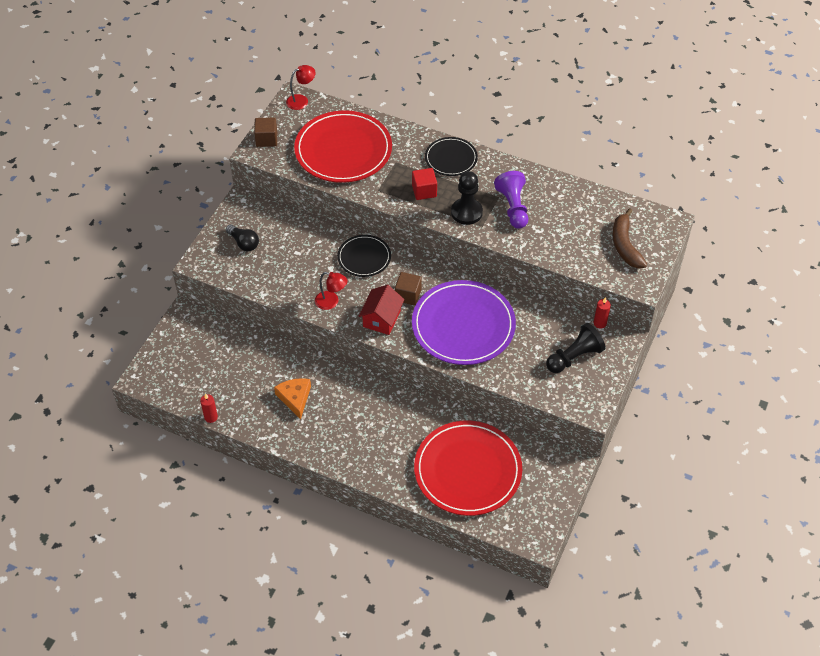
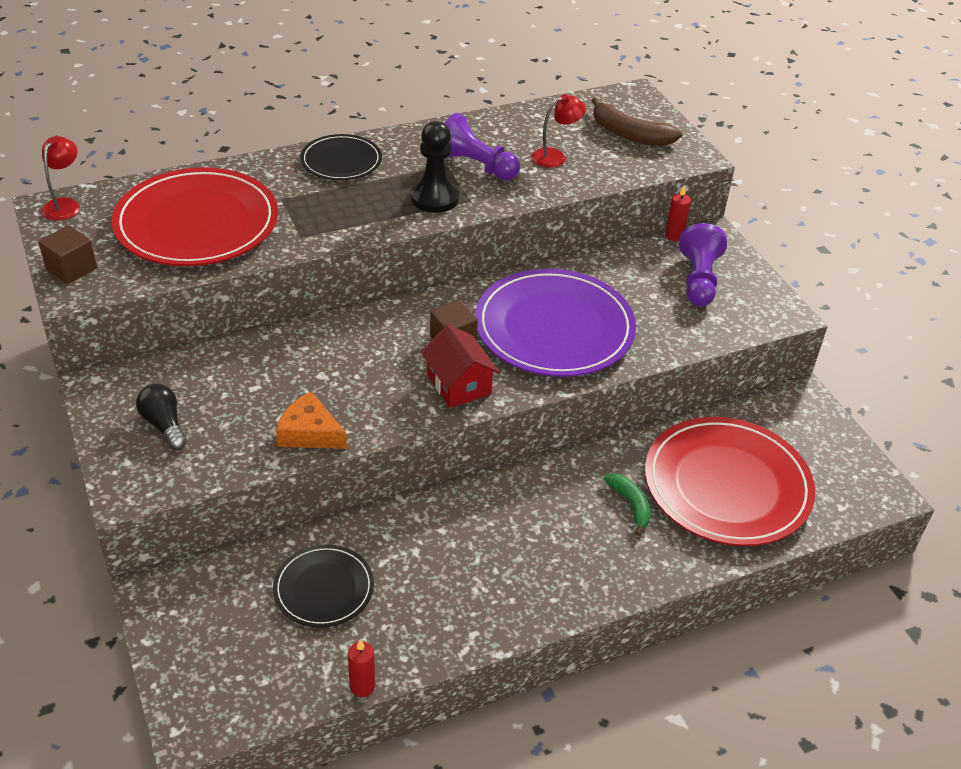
camera: 50 degrees left, 10 degrees down
black light bulb [226,224,259,251] -> black light bulb turned 120 degrees counterclockwise [136,384,187,450]
orange cheese [274,378,311,419] -> orange cheese moved to [276,391,347,449]
red lamp [315,272,348,310] -> red lamp moved to [532,94,586,168]
black plate [337,235,391,277] -> black plate moved to [273,544,374,628]
red cube [412,168,437,200] -> none
black pawn [546,323,606,373] -> purple pawn [679,223,727,306]
none -> green banana [604,473,651,536]

